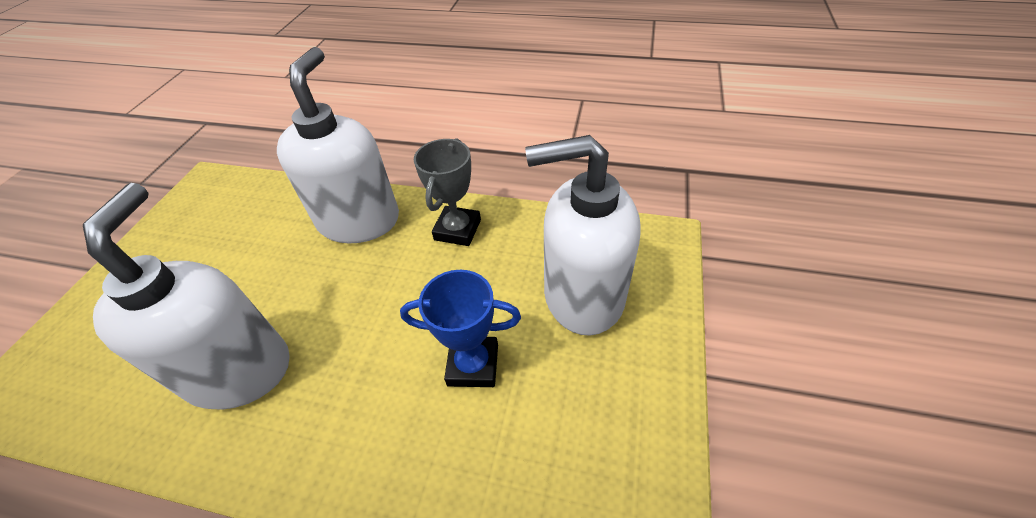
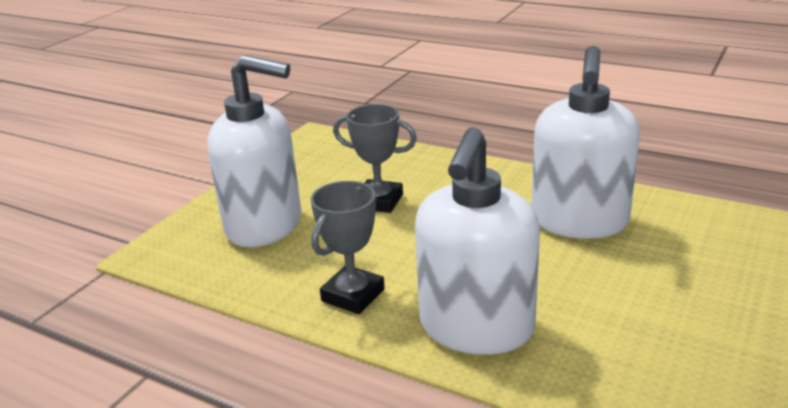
camera: 165 degrees left, 20 degrees down
blue trophy [400,270,521,387] -> grey trophy [333,104,417,213]

